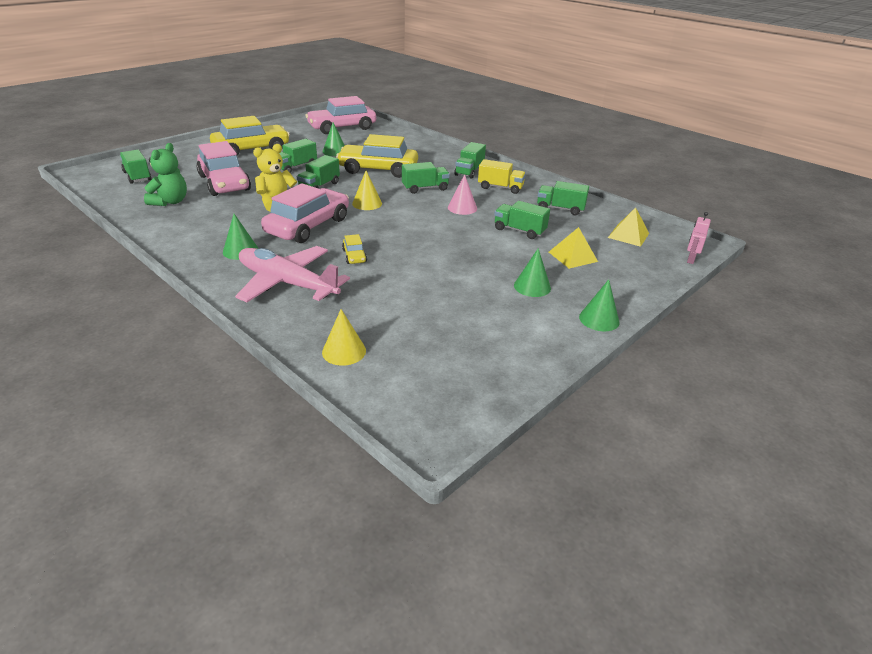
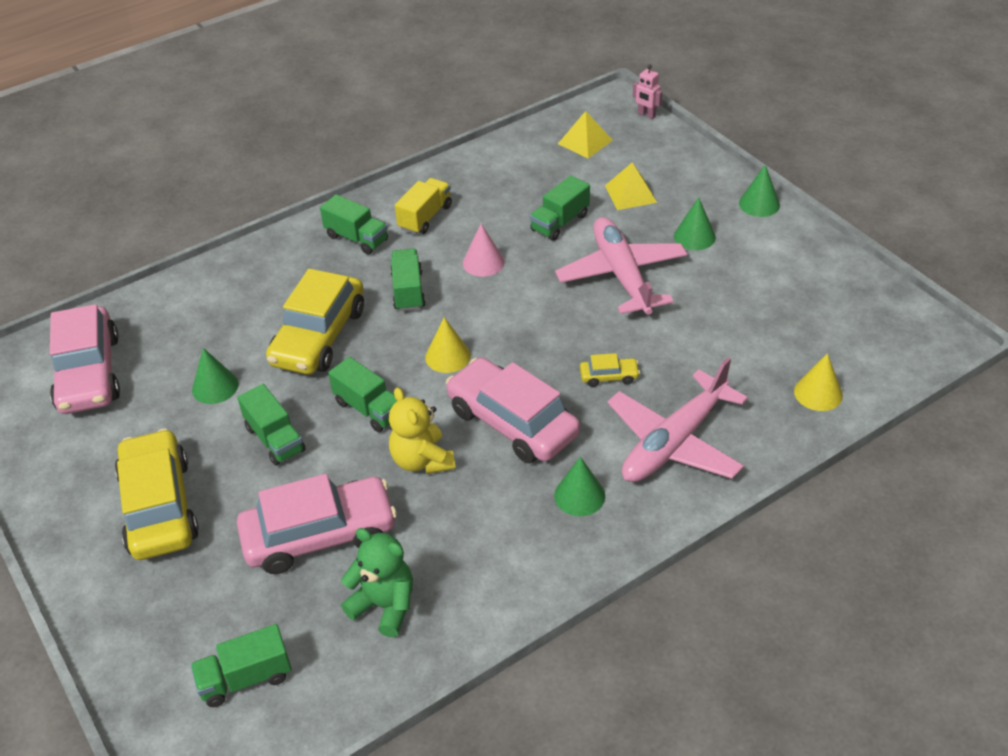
camera: 75 degrees left, 10 degrees up
green truck [537,181,589,215] -> none
none -> pink plane [555,217,687,315]

